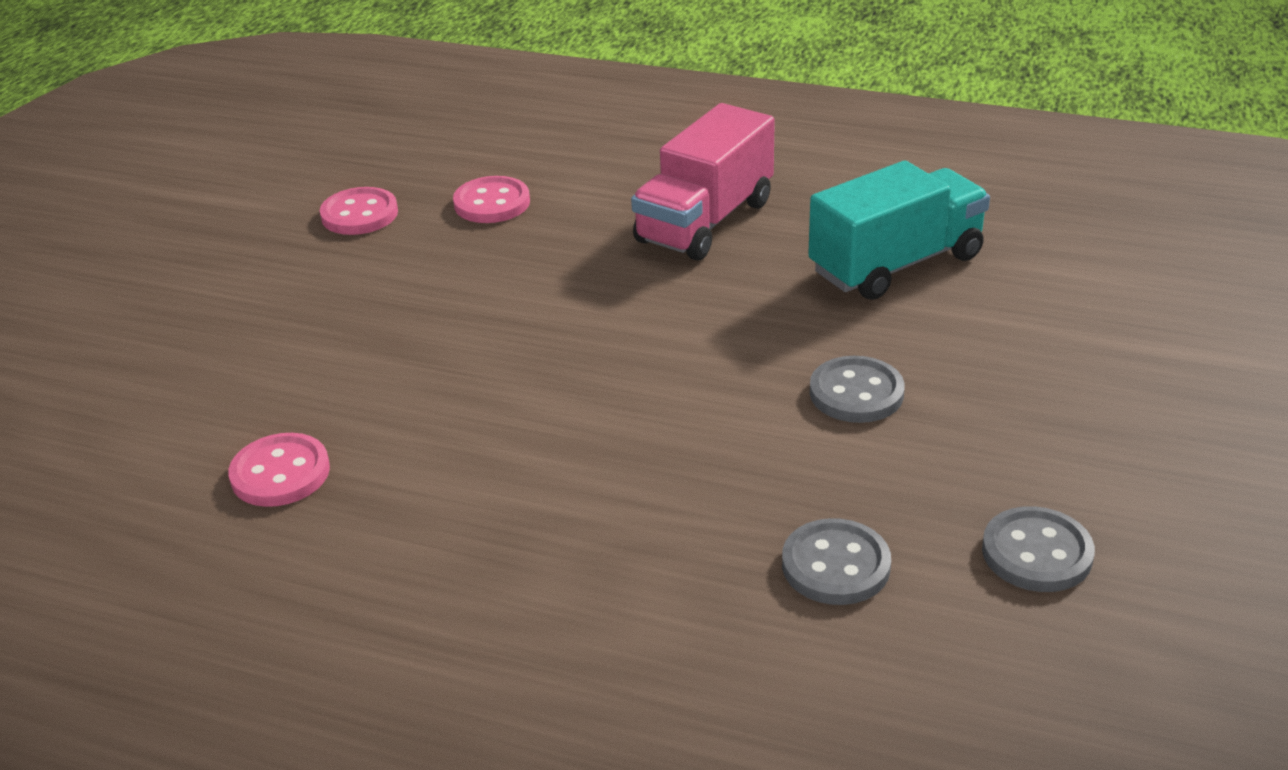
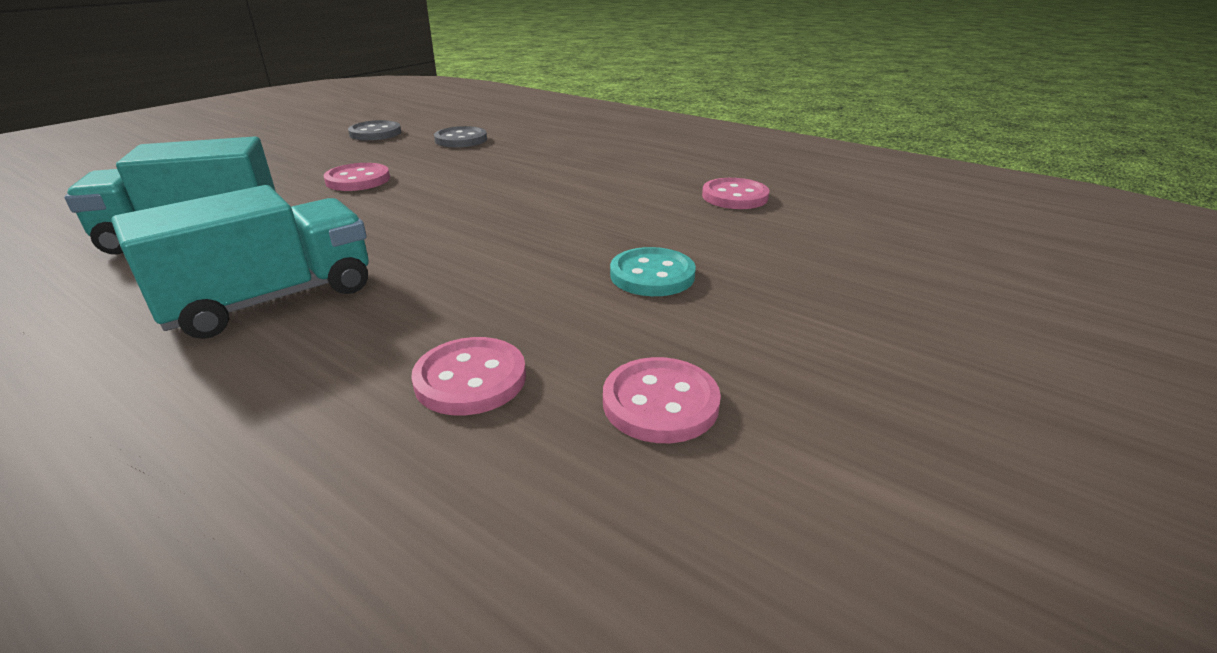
camera: 165 degrees left, 5 degrees down
pink truck [631,103,775,260] -> turquoise truck [111,185,369,339]
grey button [810,356,905,423] -> pink button [324,163,390,191]
none -> turquoise button [610,247,696,296]

